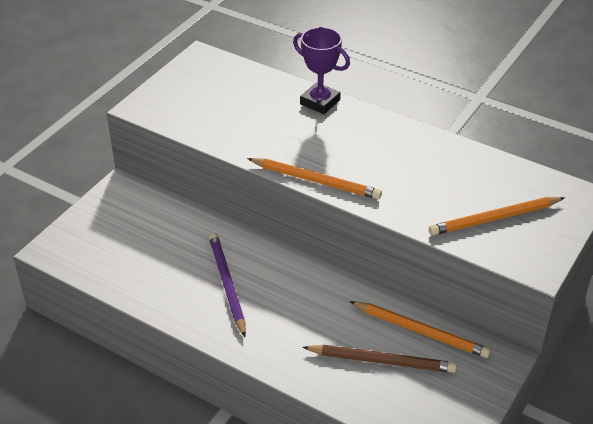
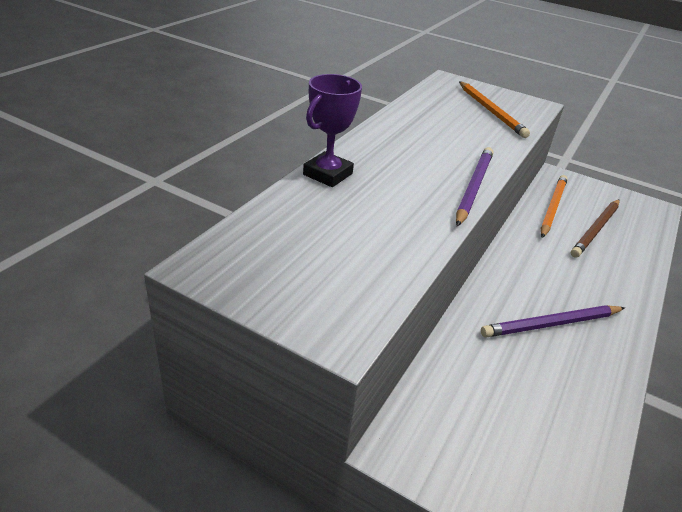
camera: 95 degrees left, 5 degrees down
orange pencil [247,158,382,199] -> purple pencil [456,147,493,226]
brown pencil [302,345,457,373] -> brown pencil turned 150 degrees counterclockwise [571,199,620,258]

